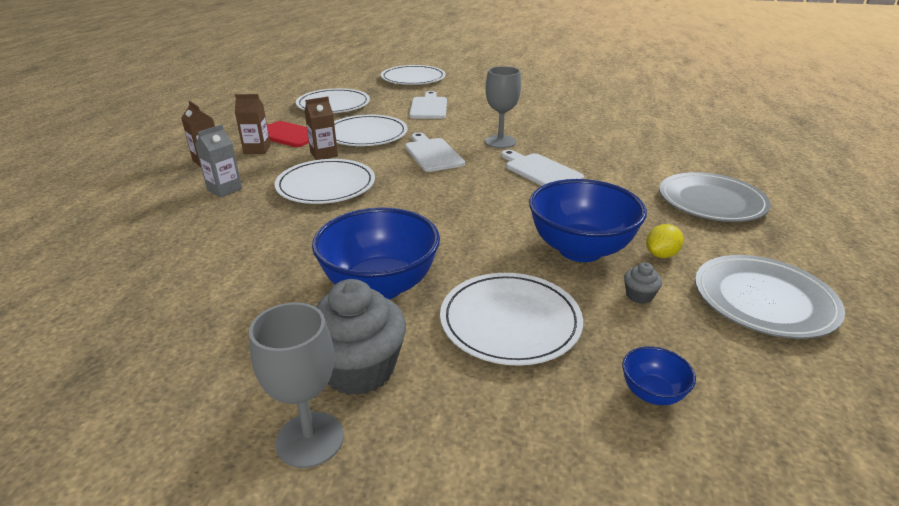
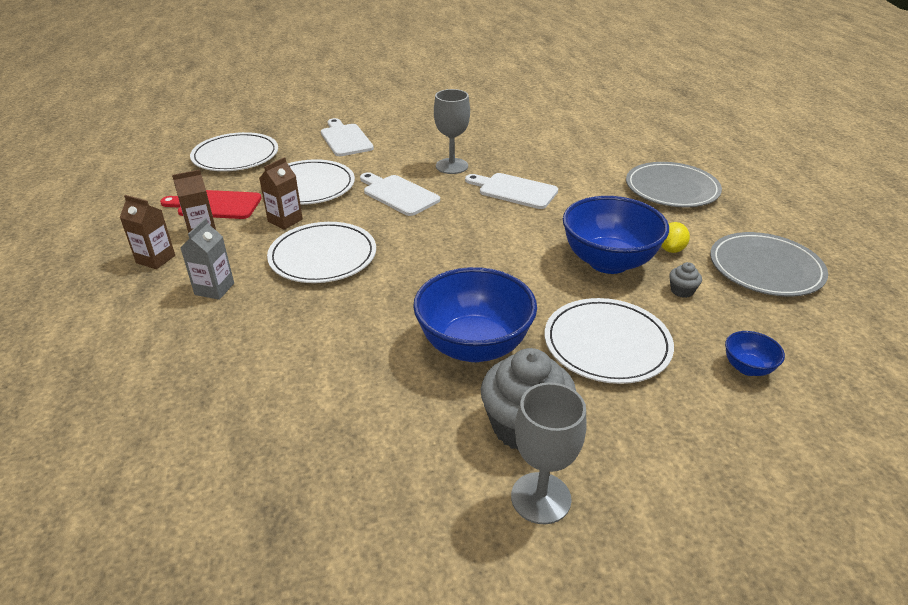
camera: 25 degrees left, 5 degrees up
white plate [381,65,446,85] -> none

